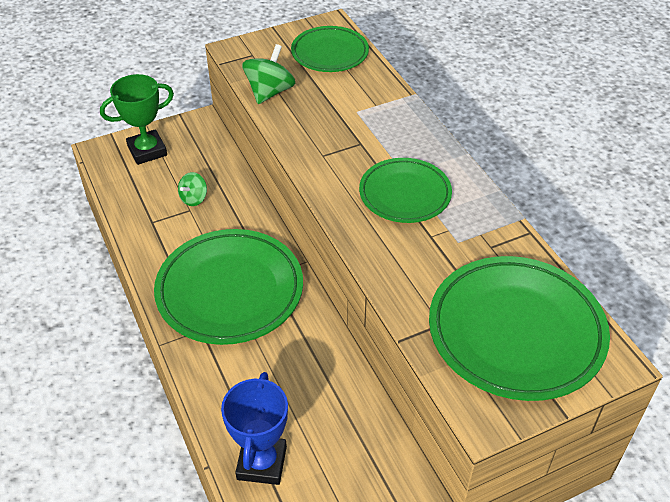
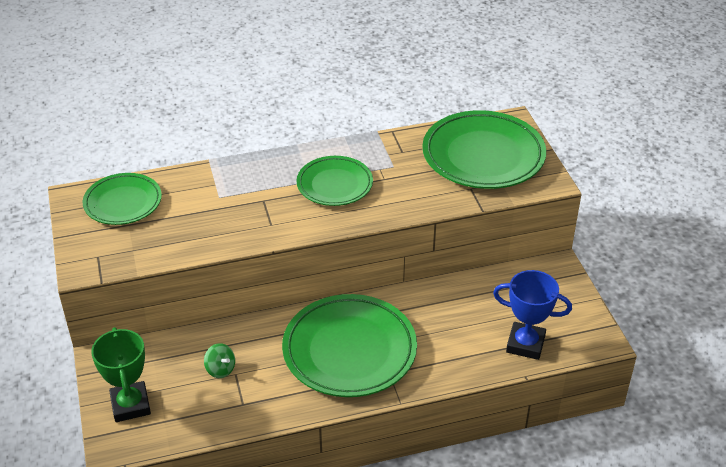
camera: 80 degrees left, 5 degrees down
green spinning top [242,44,295,104] -> none

